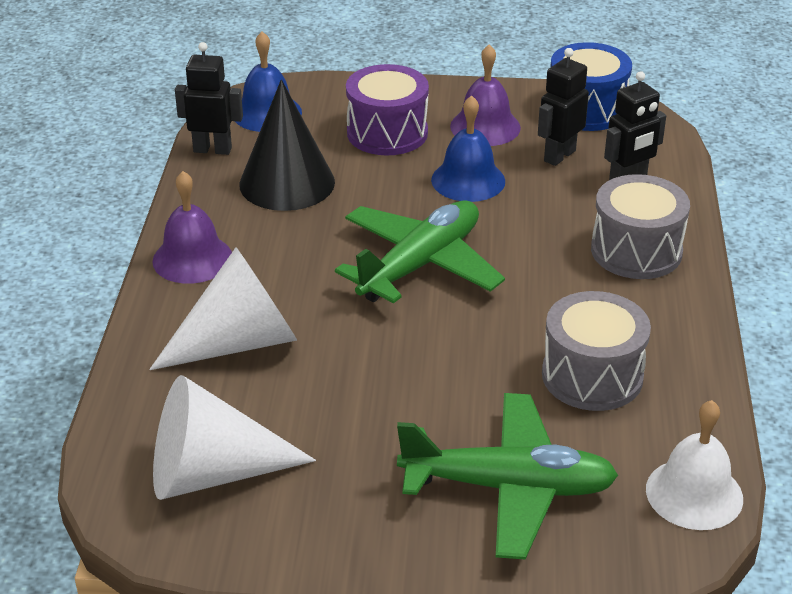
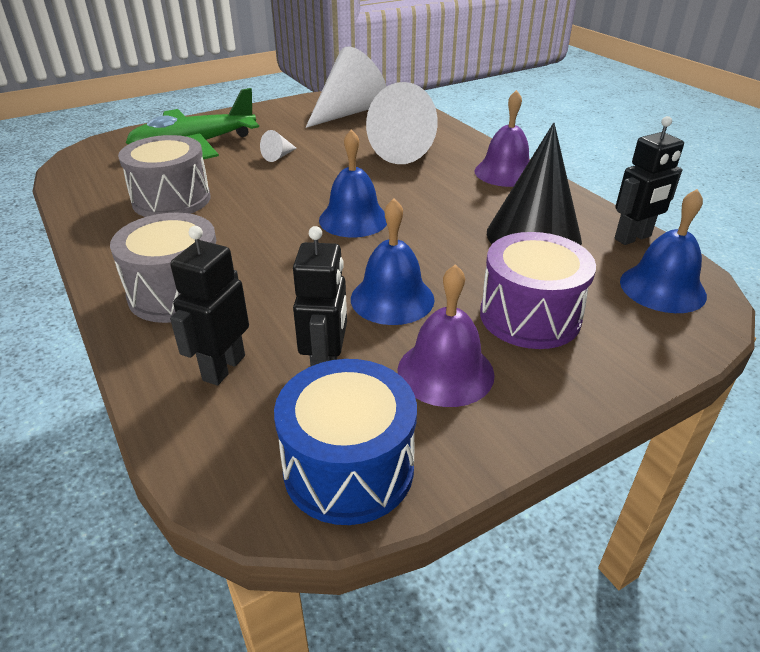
camera: 145 degrees right, 0 degrees up
green plane [335,200,505,303] -> blue bell [319,129,387,238]
white bell [646,400,743,530] -> none
none -> white cone [260,130,297,162]

